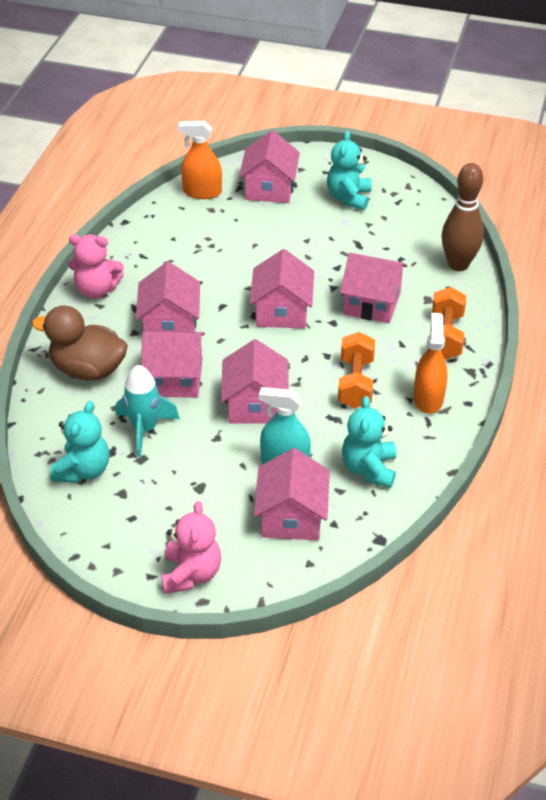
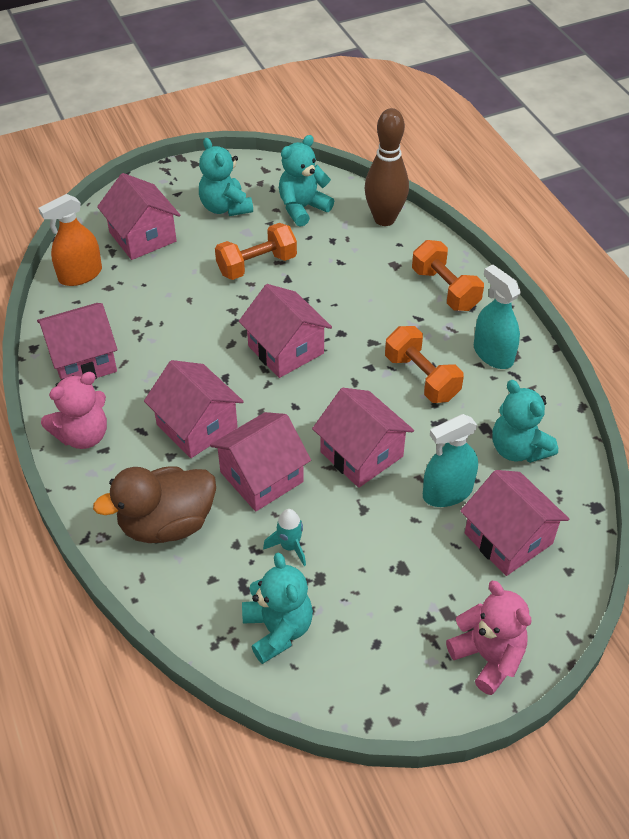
camera: 40 degrees left, 5 degrees up
turquoise rocket [116,365,180,457] -> turquoise rocket [263,509,306,566], size x0.61
pink house [340,253,407,323] -> pink house moved to [37,303,118,379]
orange spray bottle [414,313,448,414] -> turquoise spray bottle [474,264,521,369]
none -> orange dumbbell [215,223,297,280]
none -> turquoise teddy bear [279,135,334,227]

